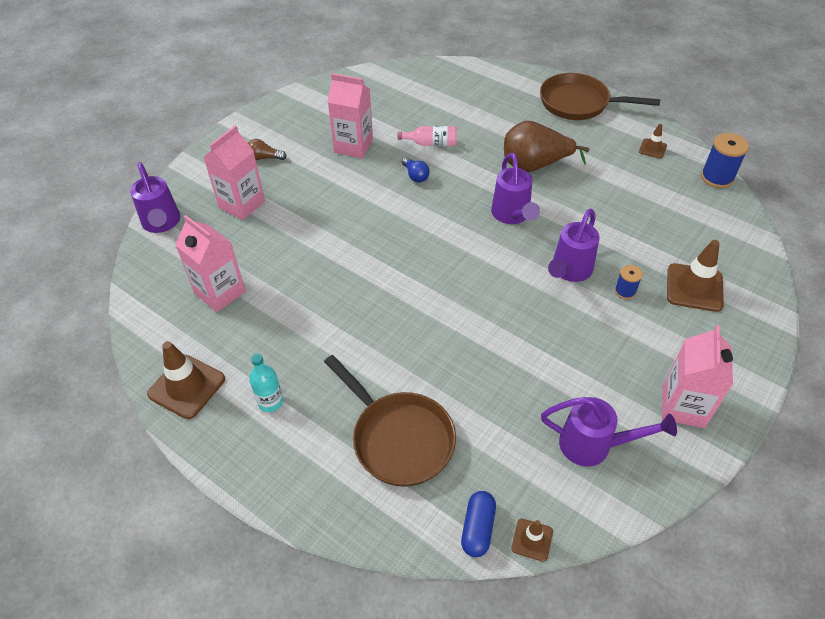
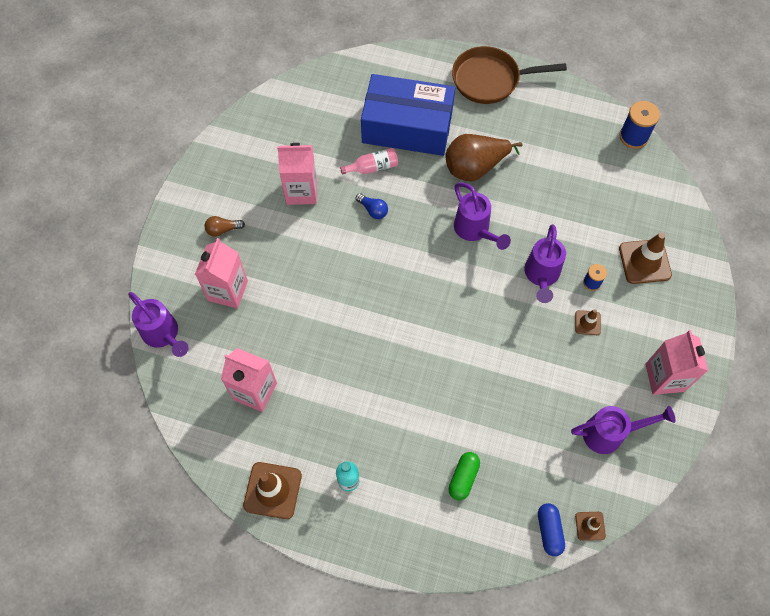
camera: 20 degrees left, 15 degrees up
brown pan [324,355,456,487] -> green capsule [448,452,480,500]
brown traffic cone [639,124,667,159] -> brown traffic cone moved to [575,309,601,335]
none -> blue box [361,74,455,156]

